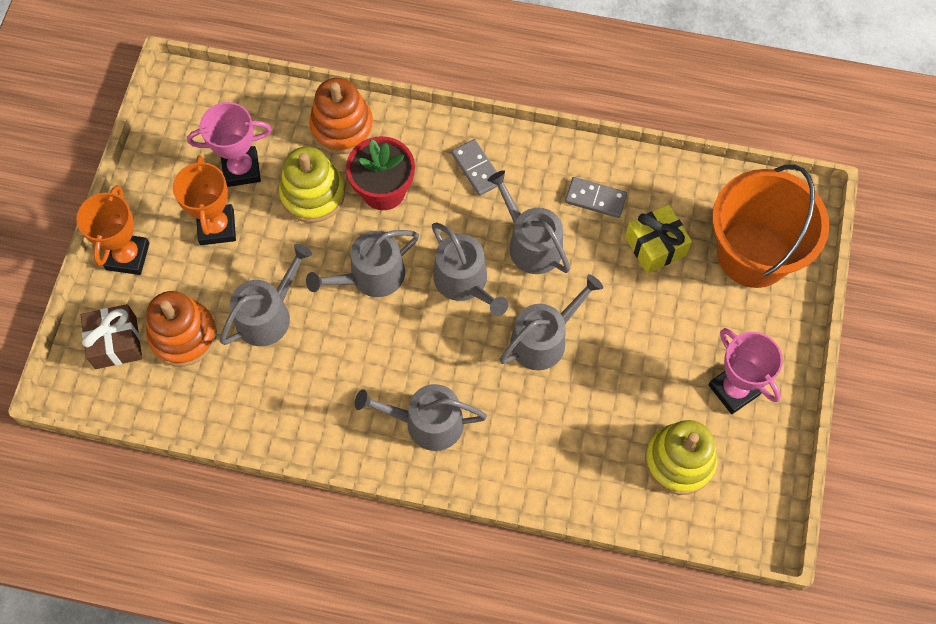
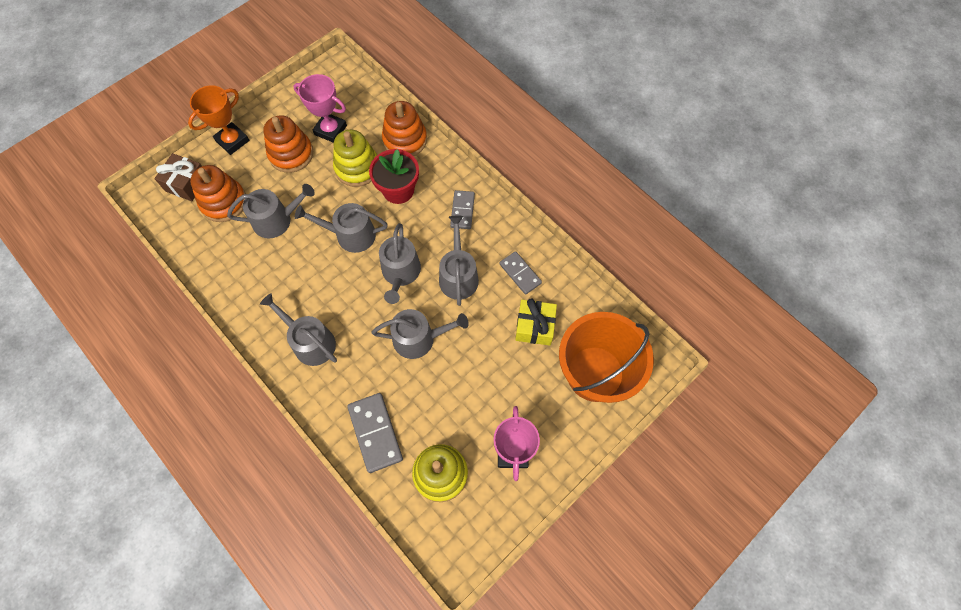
camera: 35 degrees right, 0 degrees up
orange trophy [173,155,236,245] -> orange stacking toy [263,115,313,173]
none -> grey domino [347,393,403,473]

